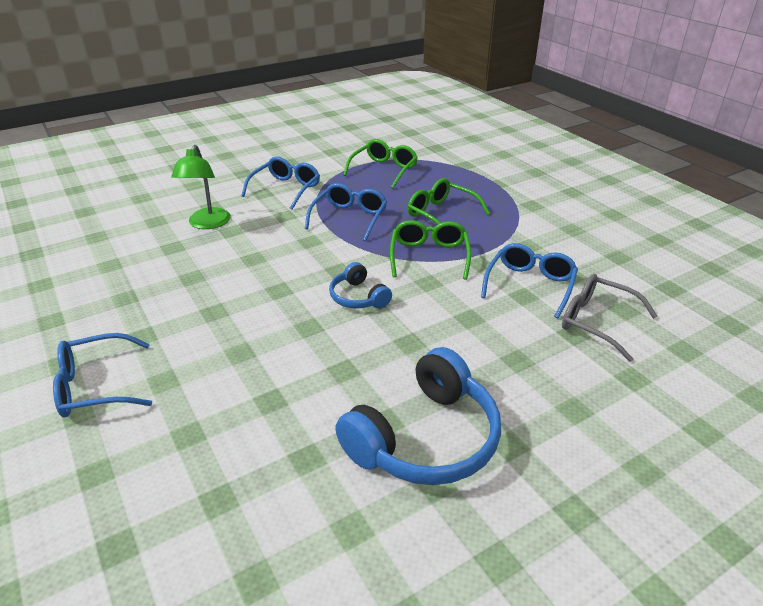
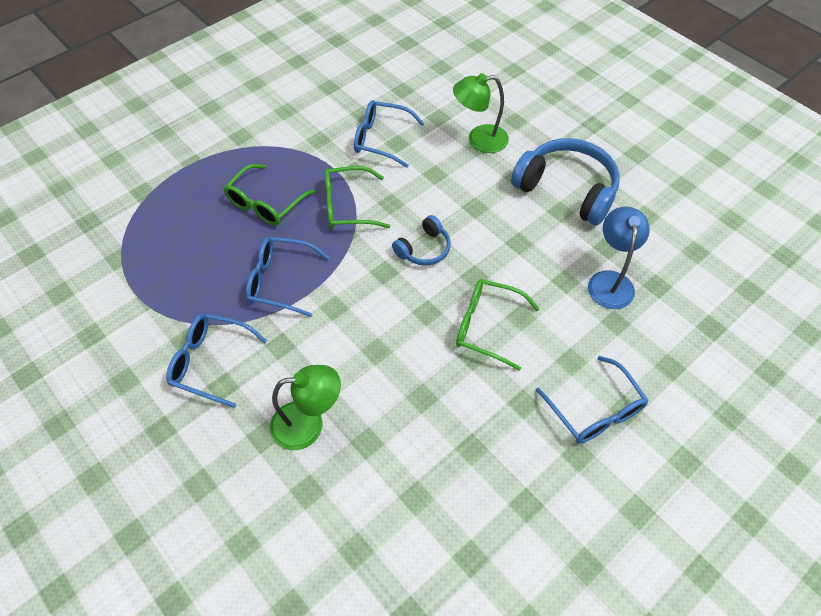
camera: 100 degrees left, 20 degrees up
green glasses [344,139,418,188] -> green glasses moved to [456,279,540,371]
grey glasses [562,274,658,362] -> none
none -> green lamp [453,73,509,153]
none -> blue lamp [588,207,650,309]

